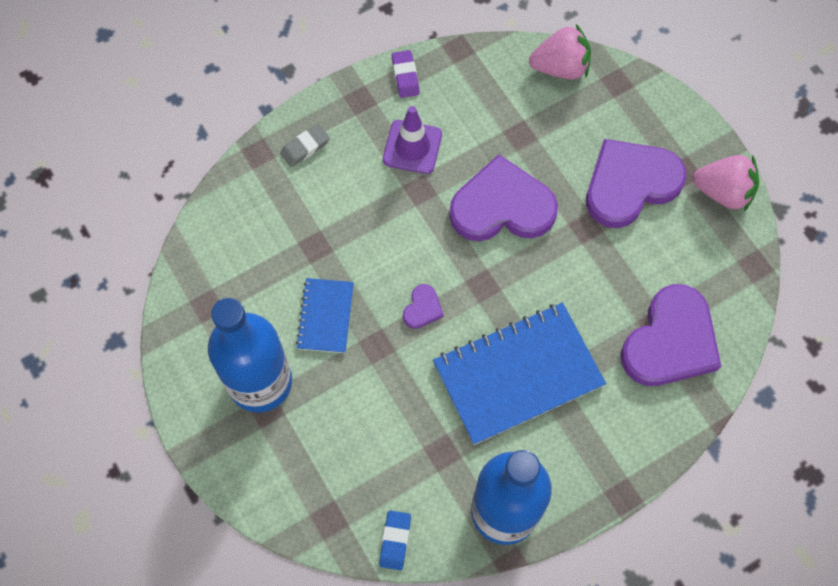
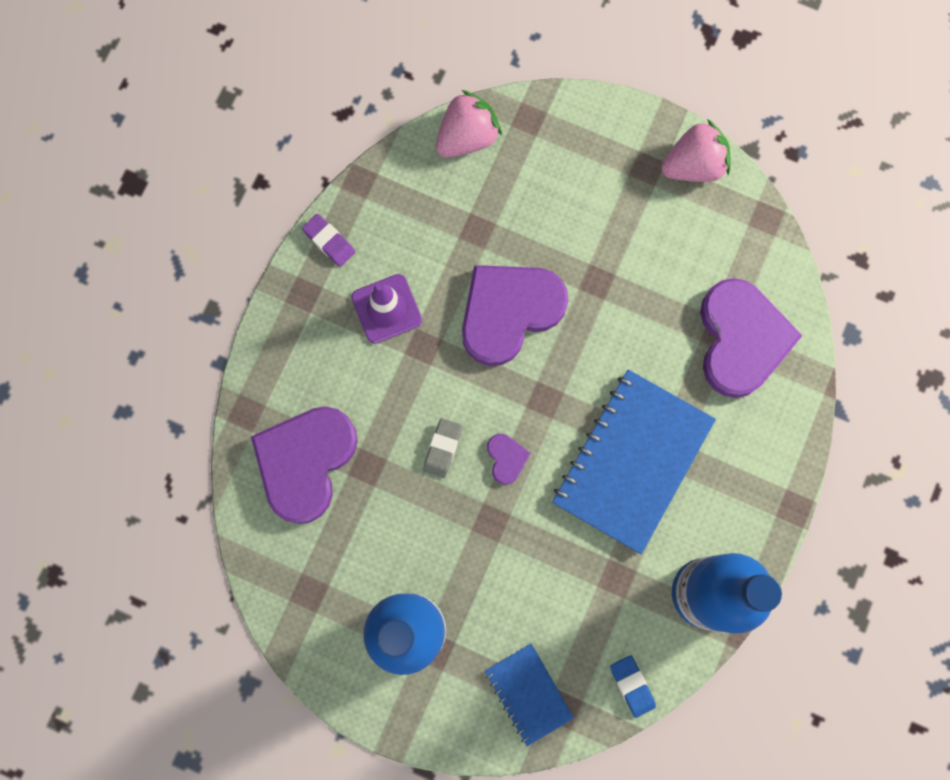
camera: 35 degrees left, 10 degrees up
grey eraser [280,124,330,167] -> grey eraser moved to [423,418,462,478]
blue notebook [296,278,354,353] -> blue notebook moved to [485,643,574,746]
purple heart [586,139,686,228] -> purple heart moved to [251,406,358,524]

